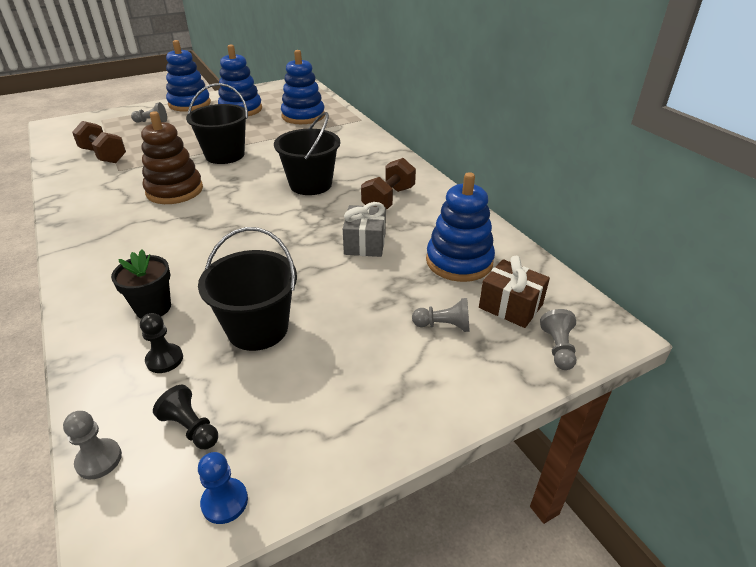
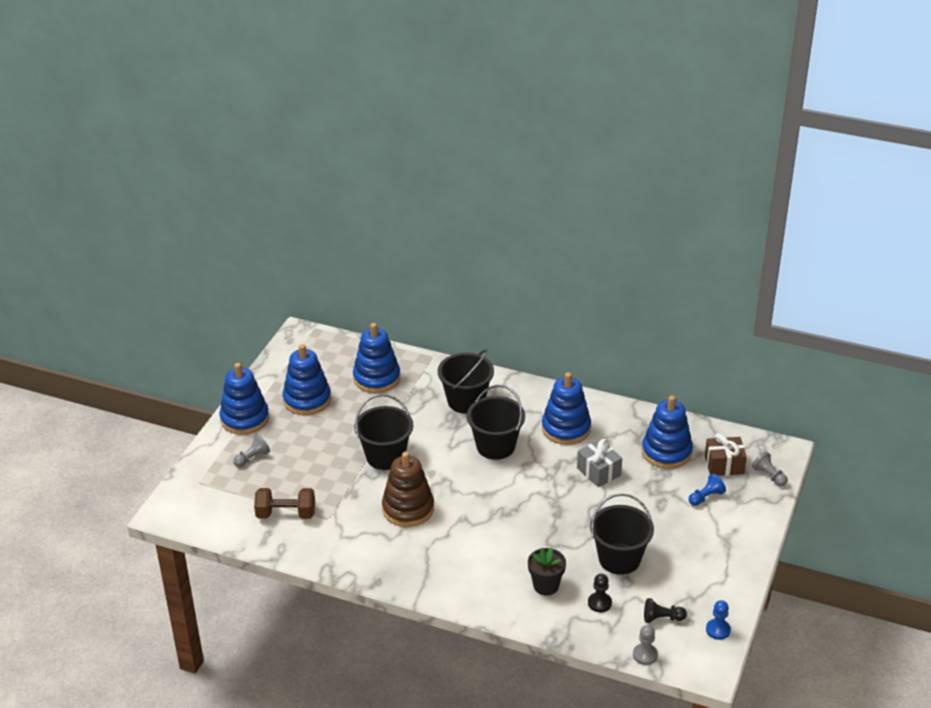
camera: 40 degrees left, 0 degrees up
brown dumbbell [361,158,416,209] -> blue stacking toy [542,372,591,445]
grey pawn [412,298,470,332] -> blue pawn [688,474,726,506]
none -> black bucket [438,349,494,414]

